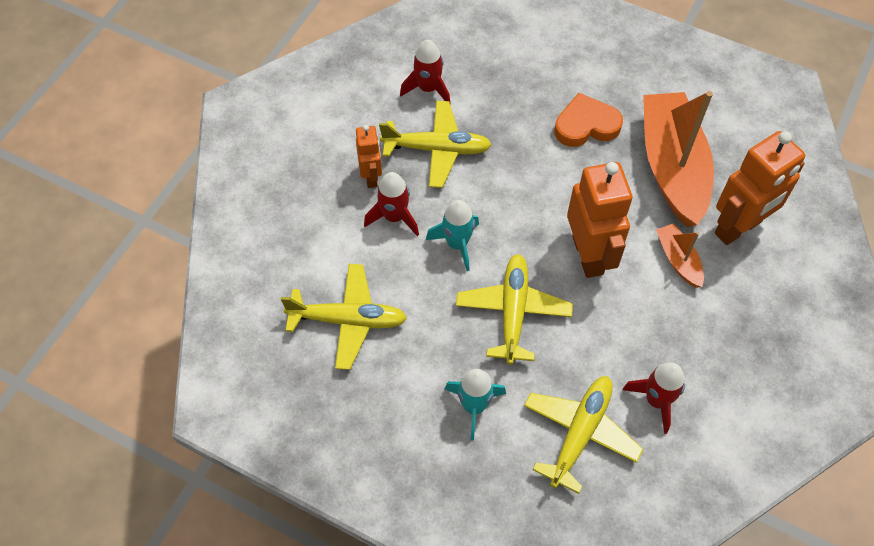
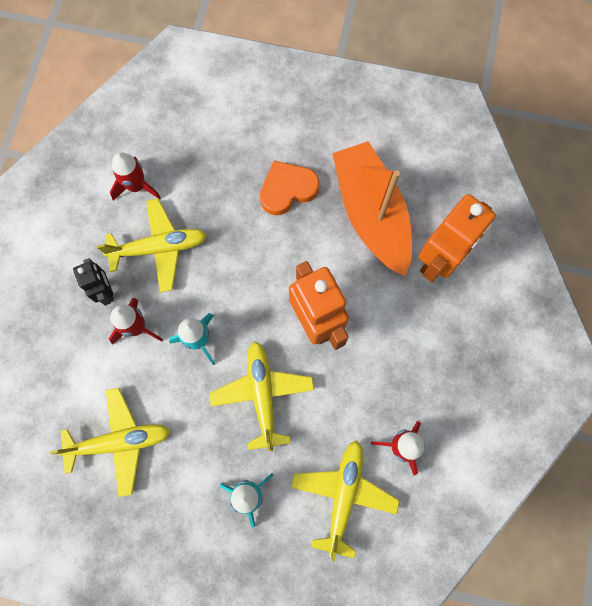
camera: 15 degrees left, 15 degrees up
orange robot [356,125,382,188] -> black robot [73,258,114,306]
orange boat [656,223,704,287] -> none

